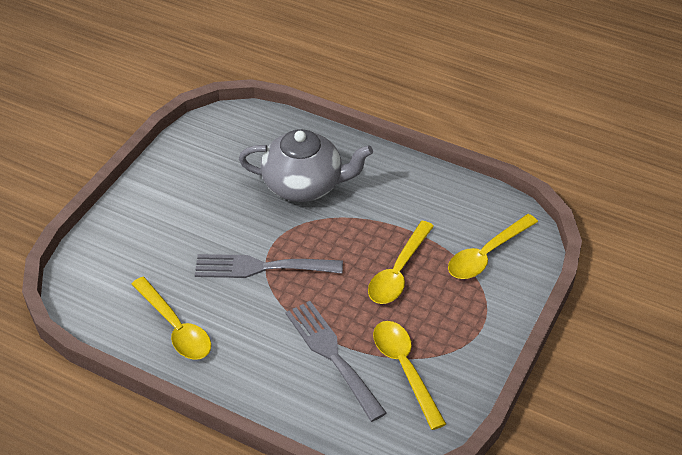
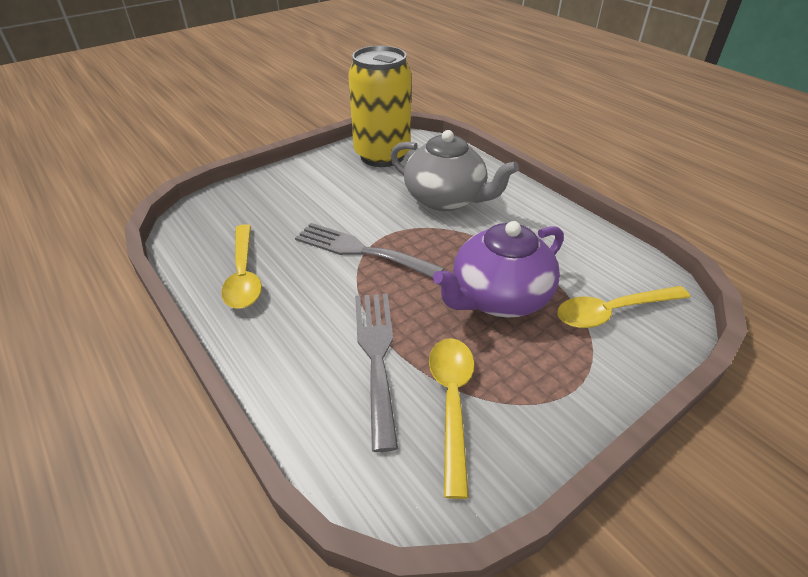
camera: 25 degrees right, 5 degrees down
yellow spoon [368,221,434,304] -> purple teapot [433,221,564,317]
none -> yellow can [348,46,411,167]

